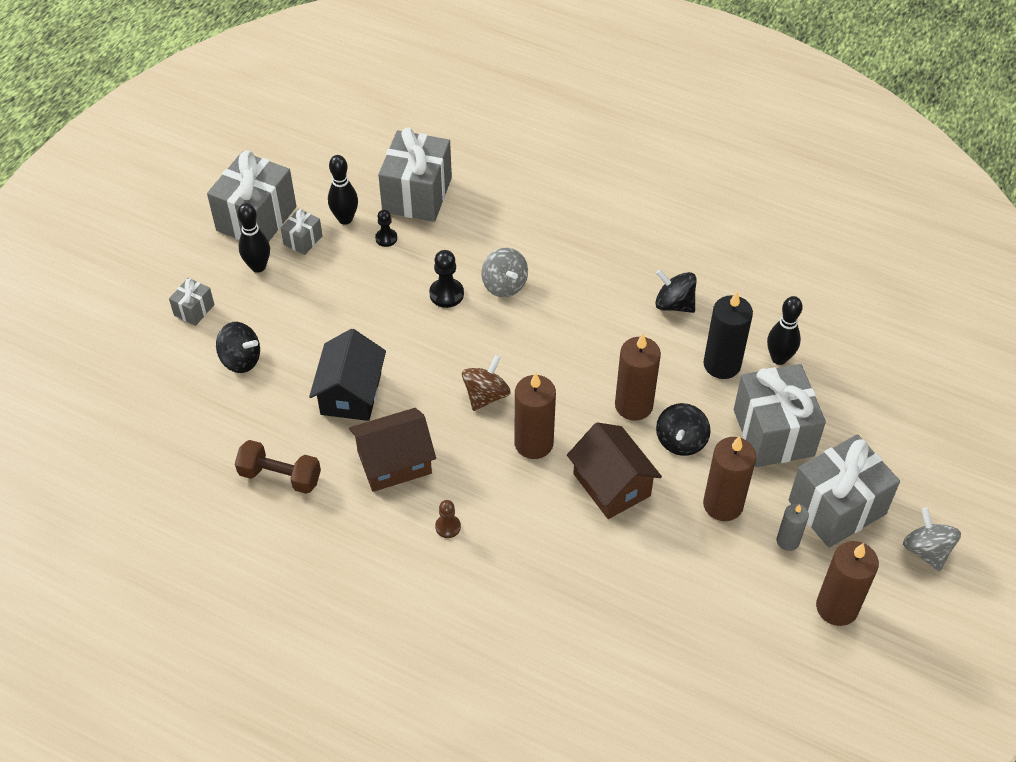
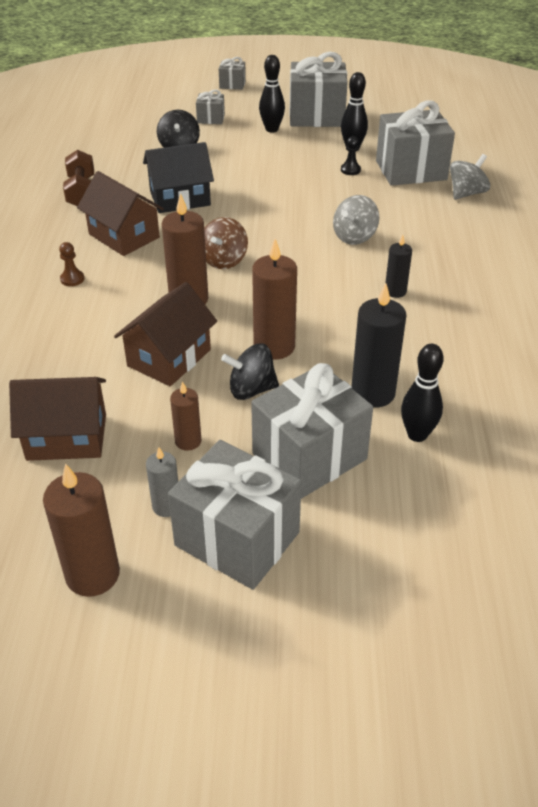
camera: 65 degrees right, 10 degrees down
grey gift [281,209,323,255] -> grey gift moved to [219,57,246,90]
black pawn [429,250,464,308] -> none
brown spinning top [462,355,510,411] -> brown spinning top turned 105 degrees clockwise [204,217,248,269]
black spinning top [655,269,697,313] -> none
brown candle [703,436,756,521] -> brown candle [170,382,201,451], size x0.57
grey spinning top [903,508,961,571] -> grey spinning top moved to [450,154,490,200]
none -> brown house [9,377,106,461]
none -> black candle [386,235,412,298]

